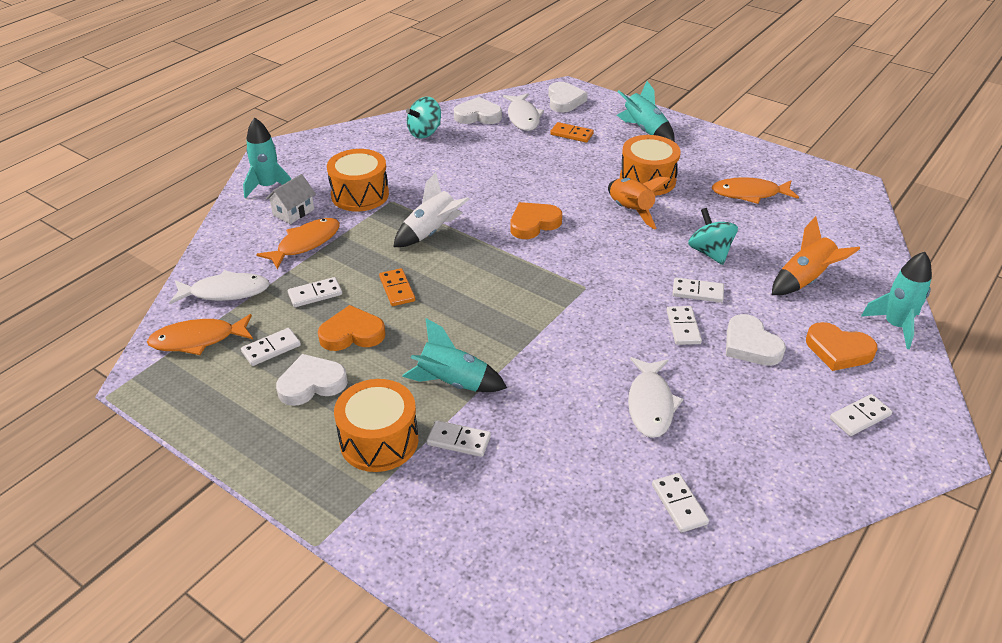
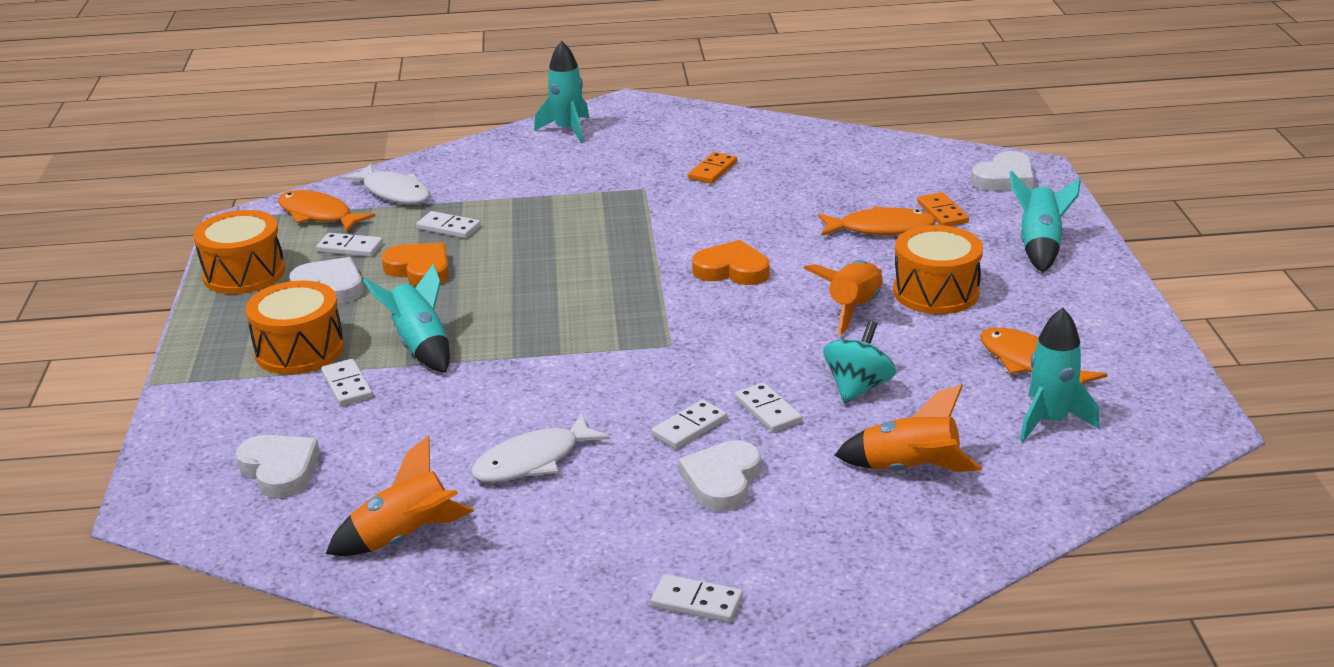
camera: 50 degrees right, 10 degrees down
orange fish [256,218,340,270] -> orange fish moved to [818,206,936,236]
white house [266,174,316,224] -> none
orange drum [327,149,389,211] -> orange drum moved to [193,210,285,294]
orange domino [379,268,415,306] -> orange domino moved to [688,152,737,184]
white rocket [394,172,470,247] -> none
turquoise spinning top [406,97,441,138] -> none
white heart [454,97,502,124] -> white heart moved to [236,435,320,498]
white fish [503,93,544,131] -> none
white domino [652,473,709,533] -> orange rocket [326,435,474,556]
orange heart [806,322,877,371] -> none
turquoise rocket [861,252,932,349] -> turquoise rocket moved to [1020,308,1099,442]

